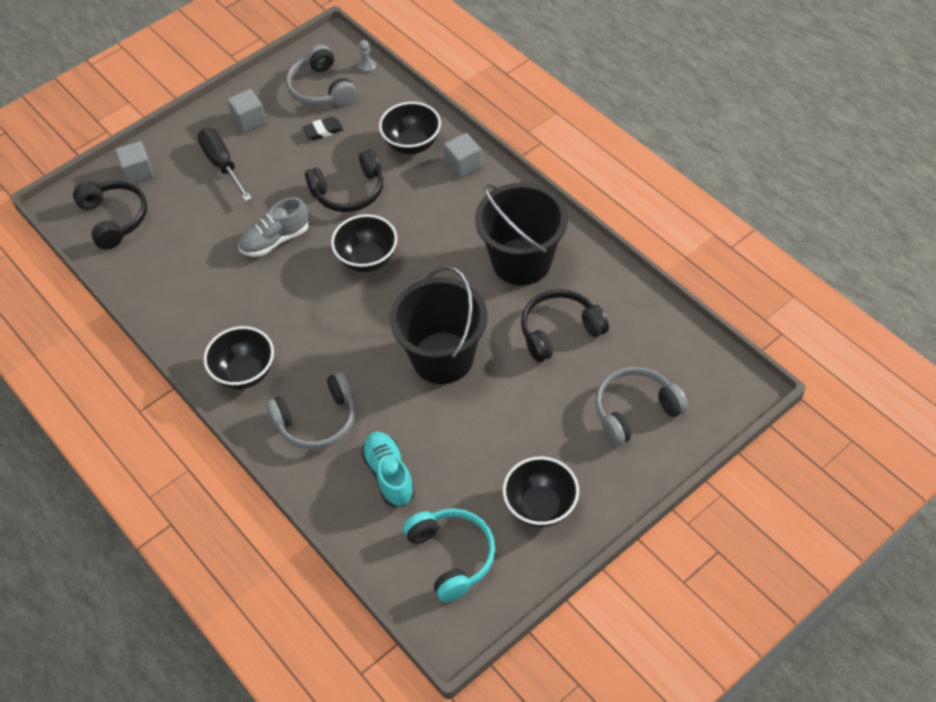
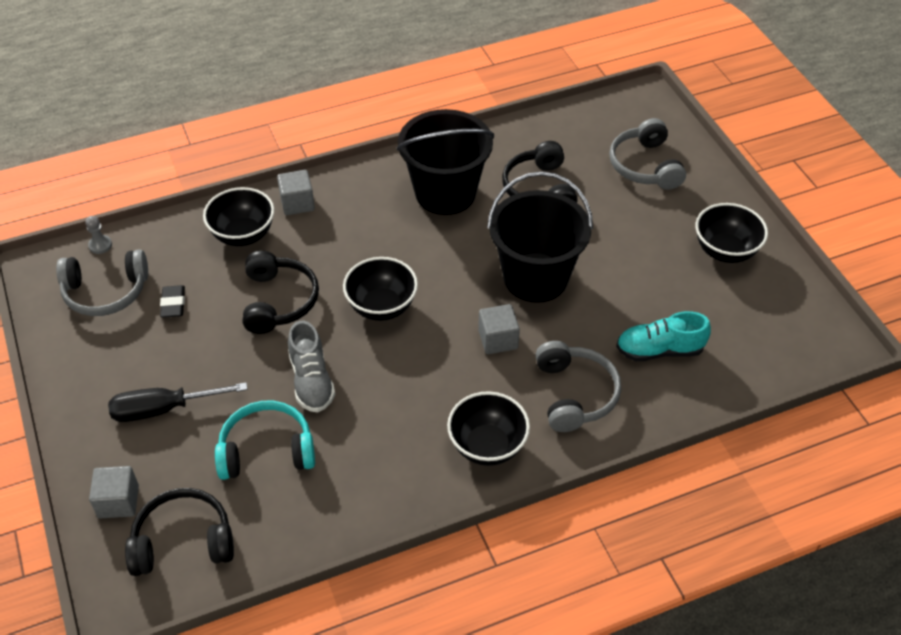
camera: 75 degrees left, 5 degrees down
grey cube [227,89,266,133] -> grey cube moved to [478,304,520,354]
turquoise headphones [403,508,495,602] -> turquoise headphones moved to [215,401,315,480]

